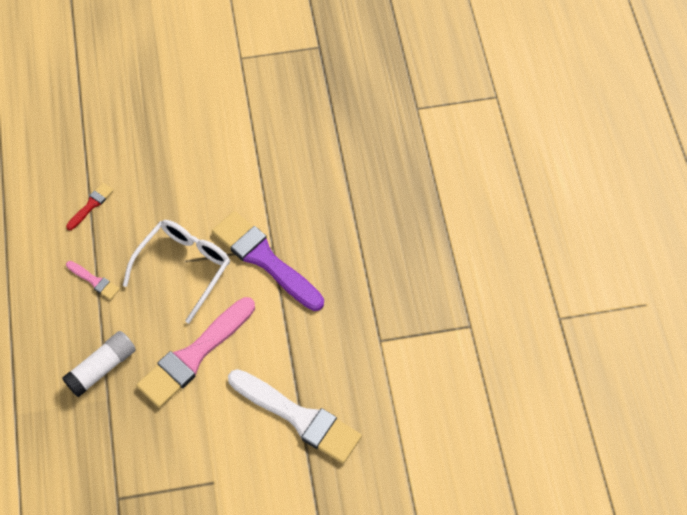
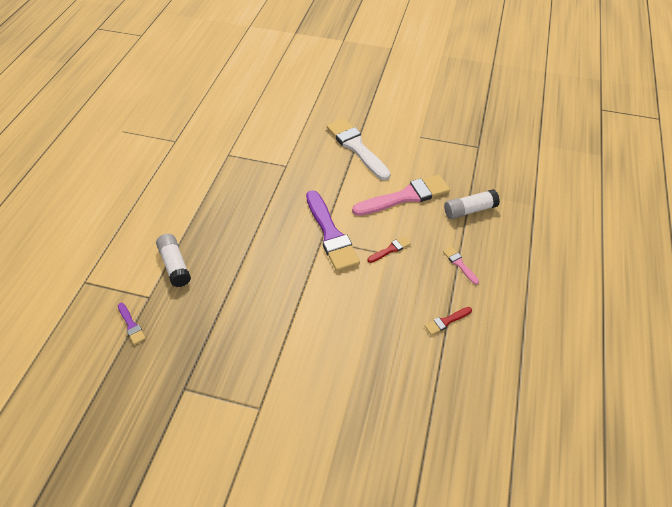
camera: 155 degrees left, 10 degrees down
white glasses [123,220,230,324] -> red brush [368,236,411,263]
none -> purple brush [118,303,146,345]
none -> white glue stick [156,234,191,287]

